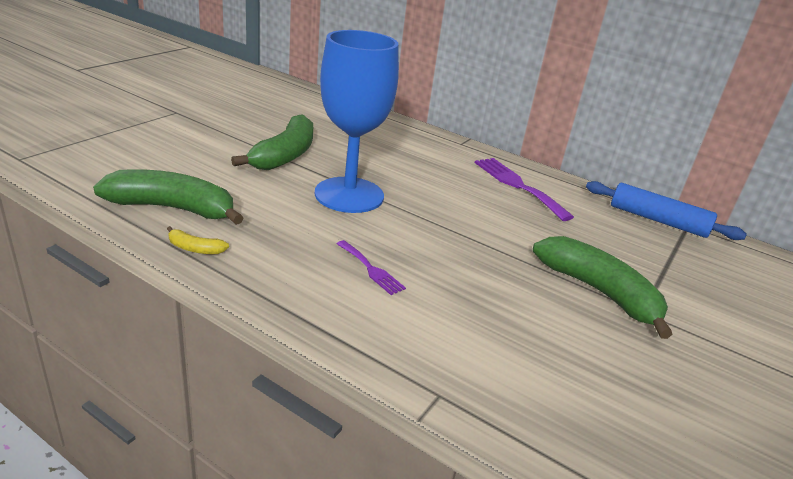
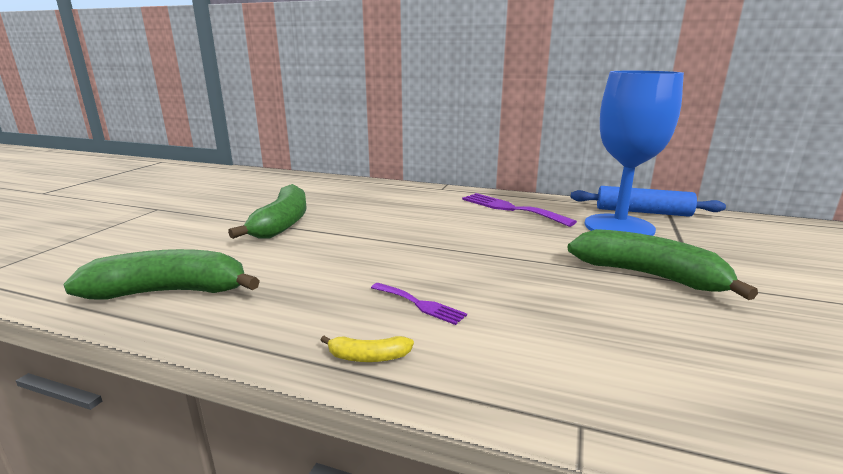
camera: 10 degrees left, 10 degrees down
yellow banana [167,226,229,254] -> yellow banana moved to [321,336,414,362]
blue goblet [315,30,399,213] -> blue goblet moved to [585,71,684,236]

